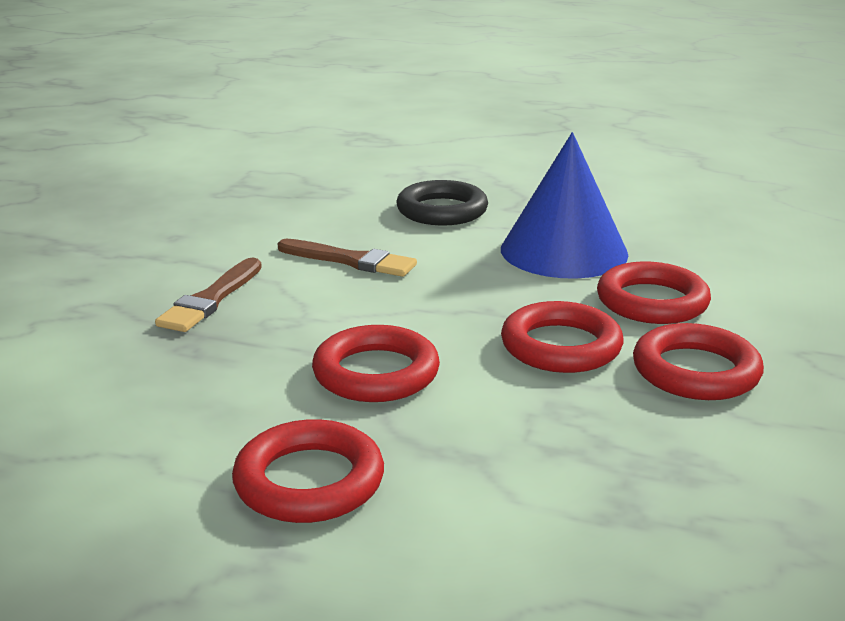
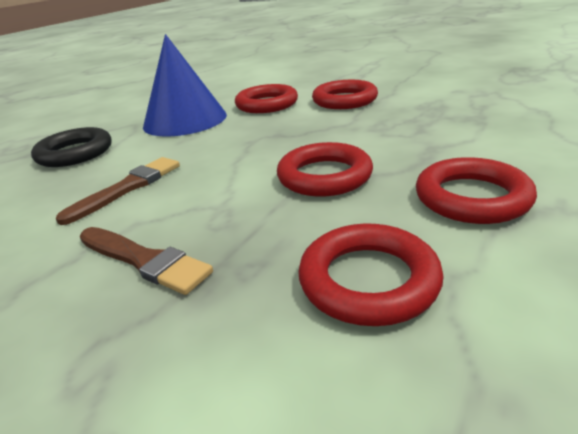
camera: 75 degrees left, 5 degrees up
red ring [501,301,624,373] -> red ring moved to [298,224,444,326]

